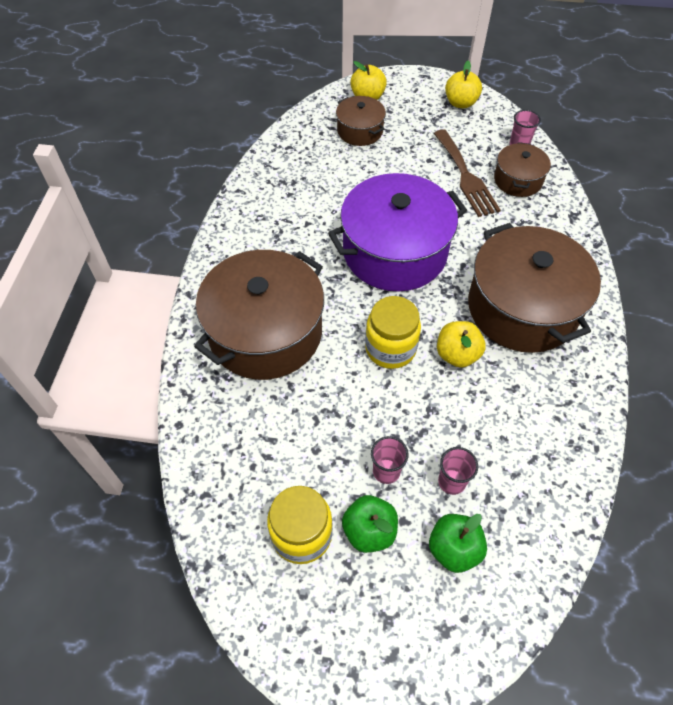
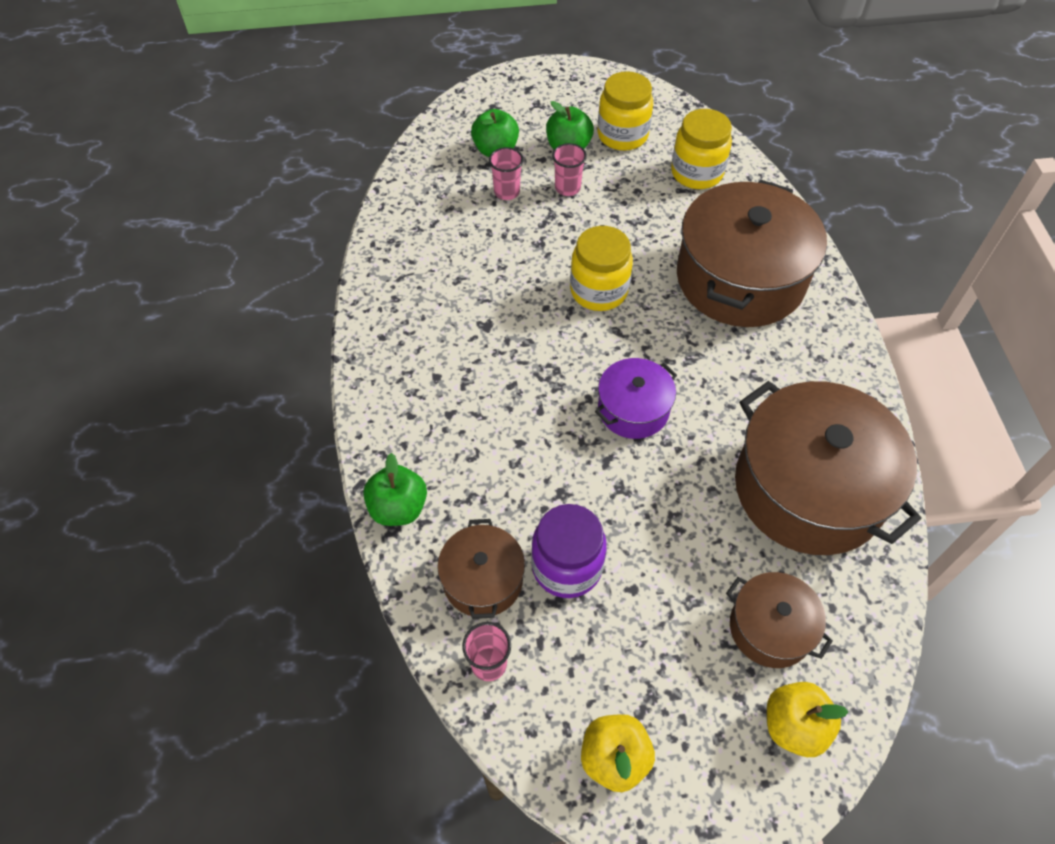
camera: 165 degrees right, 0 degrees up
purple pot [328,173,467,291] -> purple pot [595,358,677,439], size x0.50
brown fork [434,129,501,217] -> purple jar [531,504,607,598]
yellow apple [437,321,486,368] -> none
brown pot [468,223,601,353] -> brown pot moved to [735,381,921,555]
none -> green apple [363,453,427,526]
none -> yellow jar [671,109,732,189]

